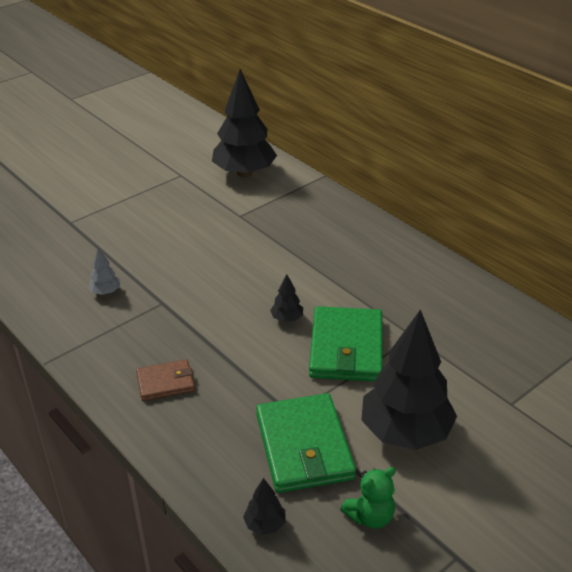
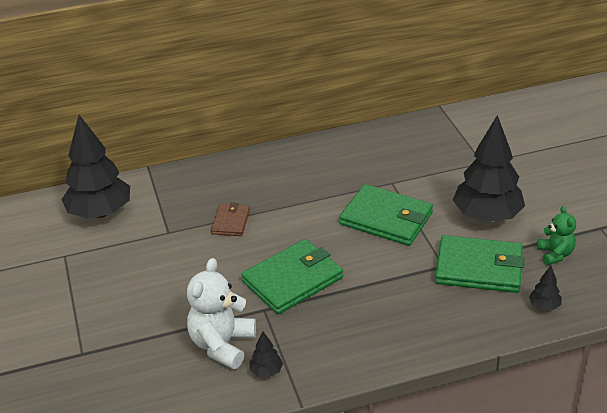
camera: 65 degrees left, 0 degrees up
grey tree [88,248,120,295] -> white teddy bear [187,258,256,369]
brown wallet [136,359,195,401] -> brown wallet moved to [211,202,250,236]
black tree [270,274,303,322] -> black tree moved to [250,331,283,377]
none -> green wallet [241,239,343,314]

